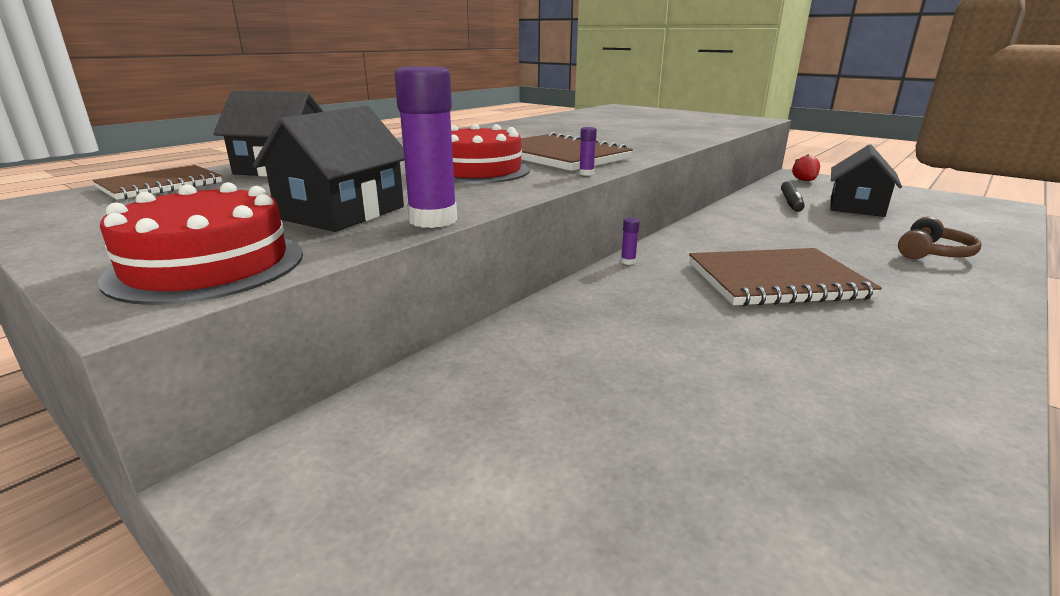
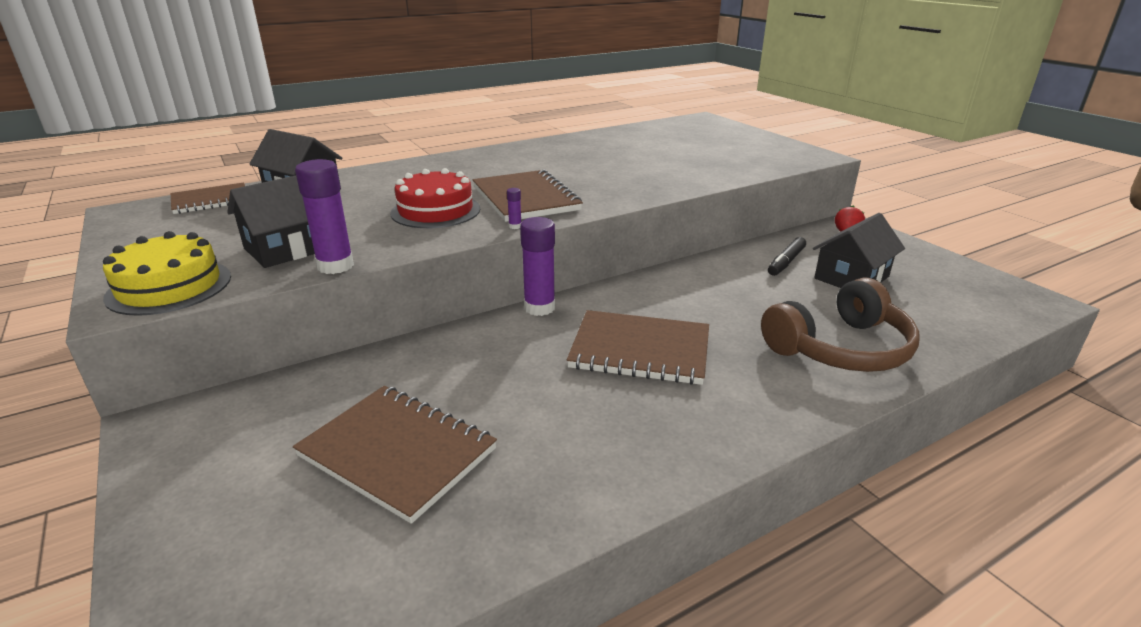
camera: 20 degrees right, 5 degrees up
red cake [98,182,303,305] -> yellow cake [103,231,231,316]
purple glue stick [621,218,640,265] -> purple glue stick [520,217,555,316], size x2.38
brown headphones [898,216,981,259] -> brown headphones [761,277,919,372], size x1.83
none -> brown notebook [293,386,497,524]

